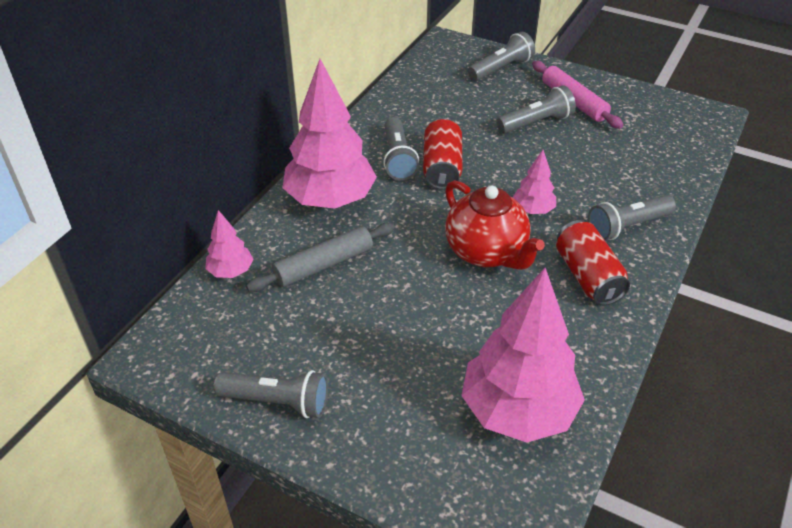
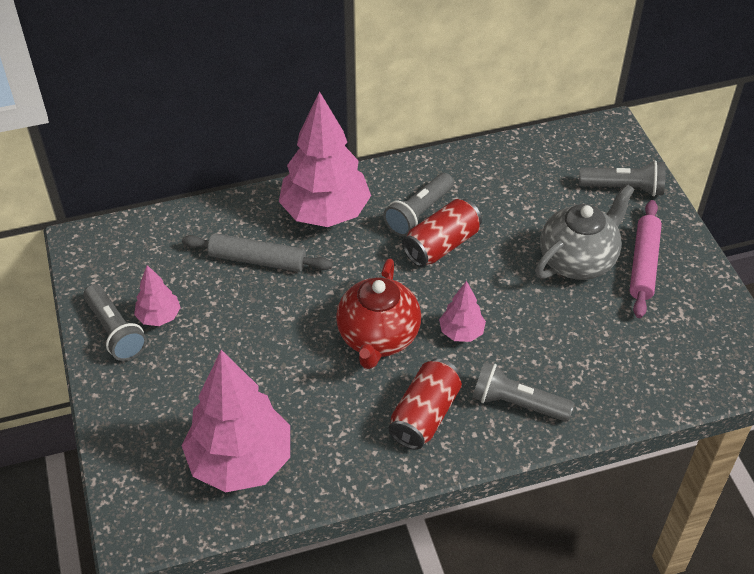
camera: 45 degrees right, 5 degrees up
pink tree [205,210,253,278] -> pink tree moved to [134,265,181,326]
grey flashlight [497,85,576,133] -> grey teapot [535,184,635,280]

